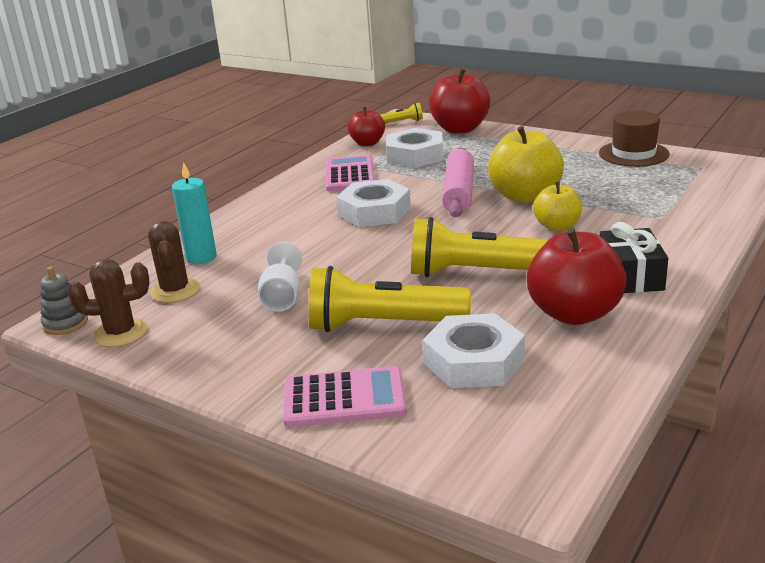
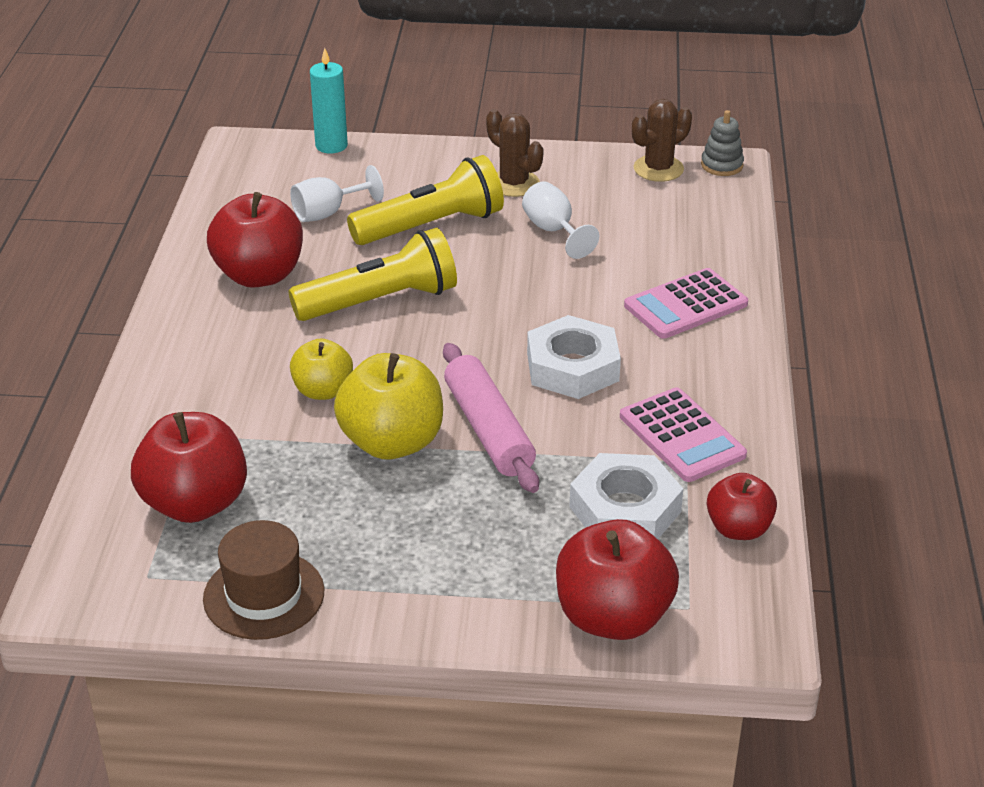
camera: 150 degrees right, 10 degrees up
brown cactus [148,221,200,303] -> brown cactus moved to [486,109,544,197]
turquoise candle [172,162,217,264] -> turquoise candle moved to [310,48,348,154]
pink calculator [283,366,407,427] -> pink calculator moved to [624,268,748,339]
yellow flashlight [380,103,423,123] -> none
white nut [423,313,525,388] -> white goblet [290,165,384,222]
black gift [600,222,668,293] -> none
none -> red apple [131,412,247,523]

